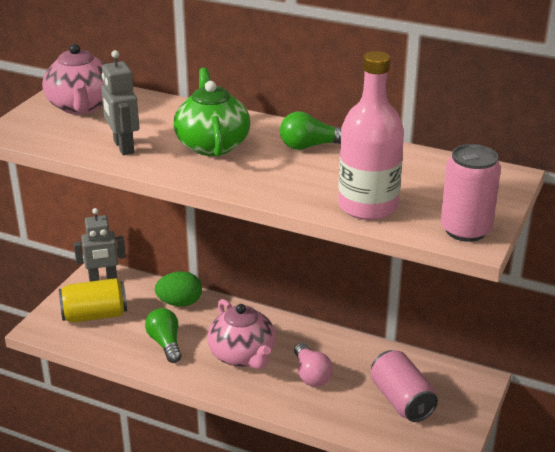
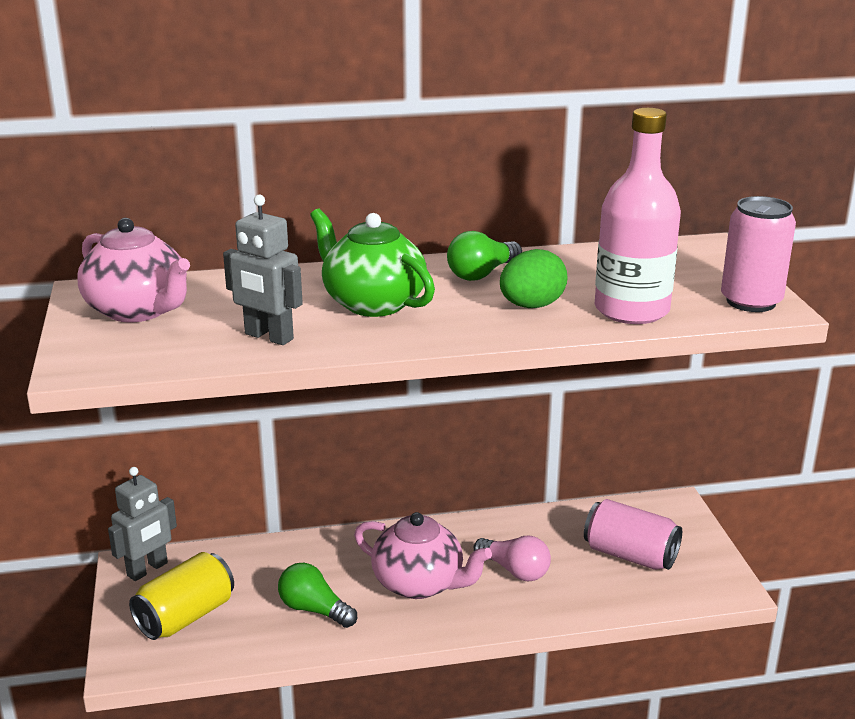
camera: 35 degrees left, 5 degrees down
green egg [155,271,202,307] -> green egg moved to [500,249,568,308]

